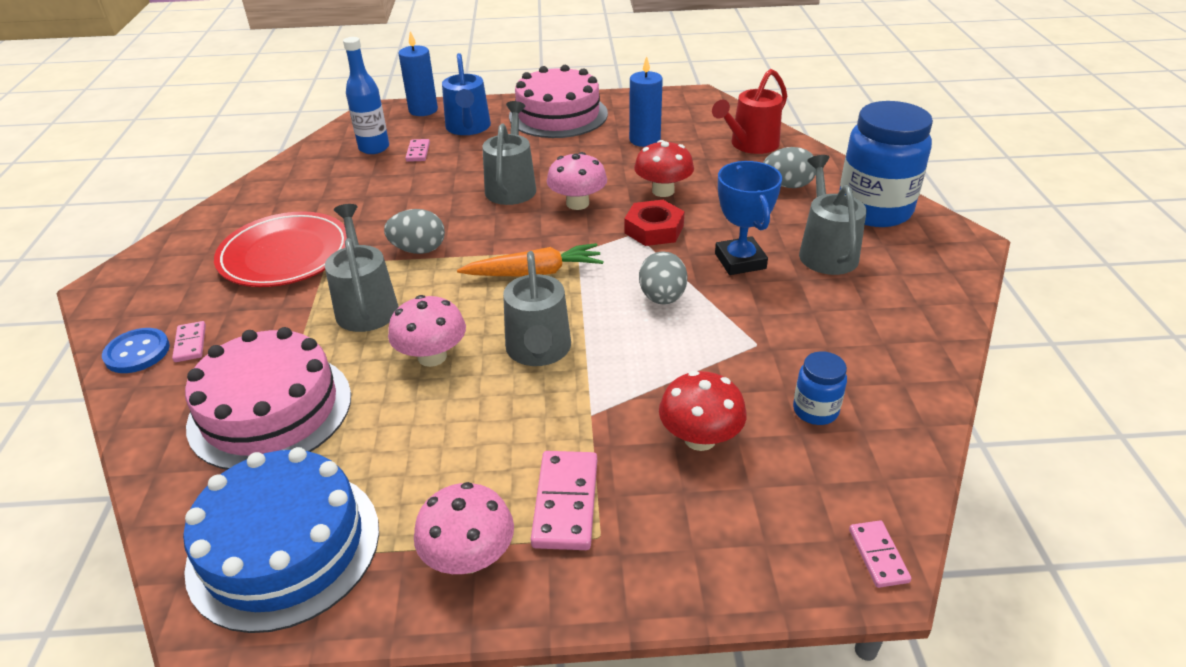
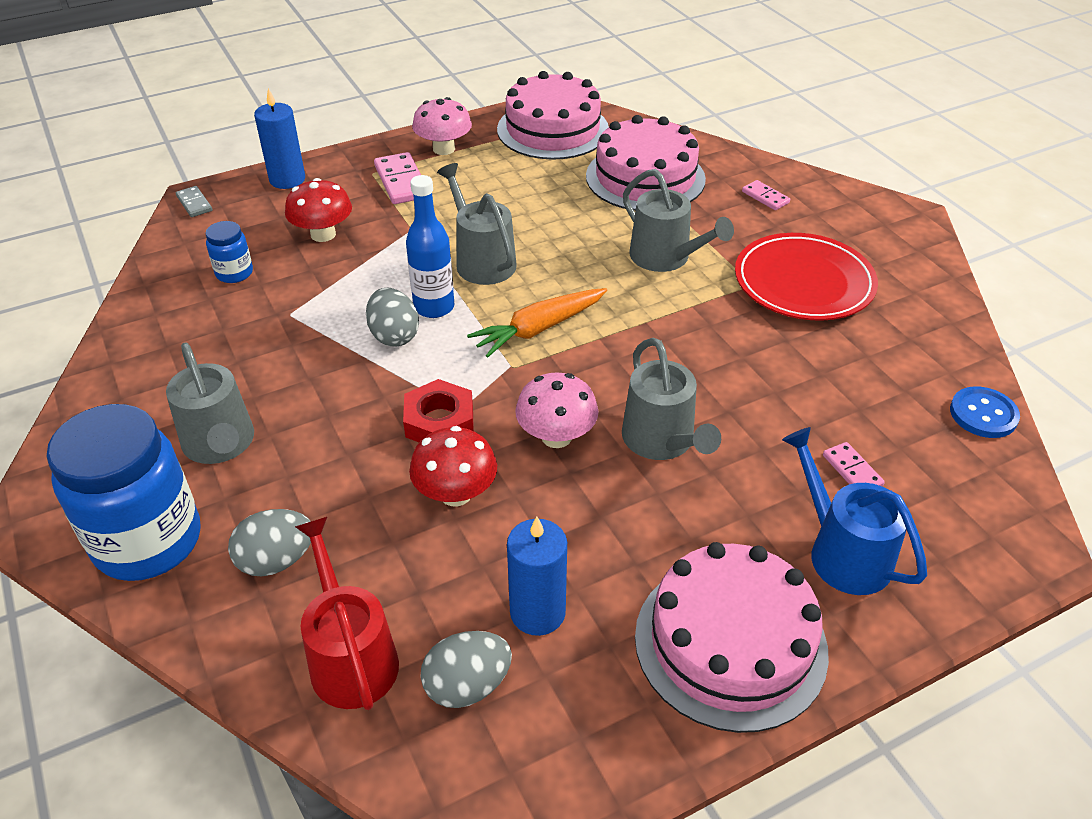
camera: 155 degrees right, 5 degrees up
blue button [102,328,170,373] -> blue button moved to [950,386,1020,438]
blue cake [183,447,379,633] -> pink cake [497,71,609,160]
blue bottle [343,37,389,154] -> blue bottle moved to [406,175,454,318]
grey egg [384,209,445,254] -> grey egg moved to [421,631,512,708]
pink mushroom [388,295,466,367] -> none
blue candle [398,31,438,116] -> blue candle moved to [254,88,305,189]
red watering can [712,69,787,154] -> red watering can turned 45 degrees counterclockwise [295,517,399,710]
blue trophy [715,161,782,275] -> none
pink domino [849,521,911,588] -> grey domino [176,186,212,217]

